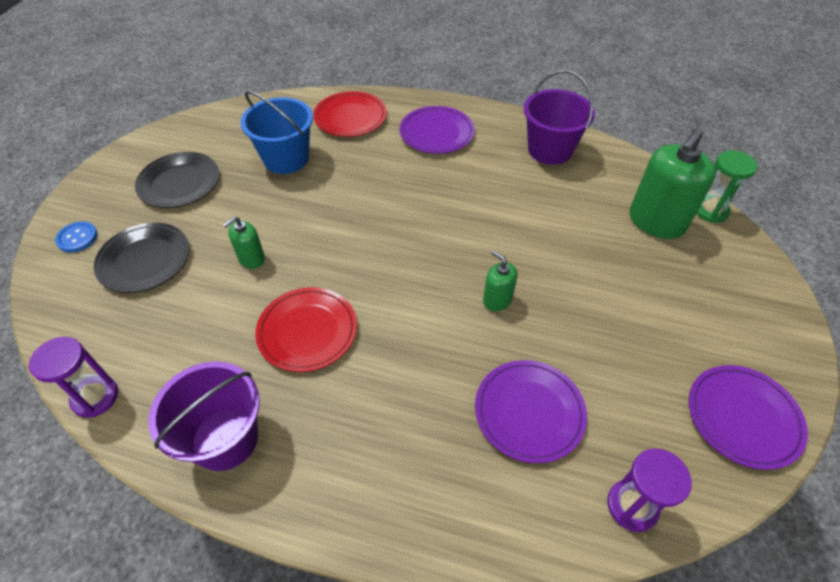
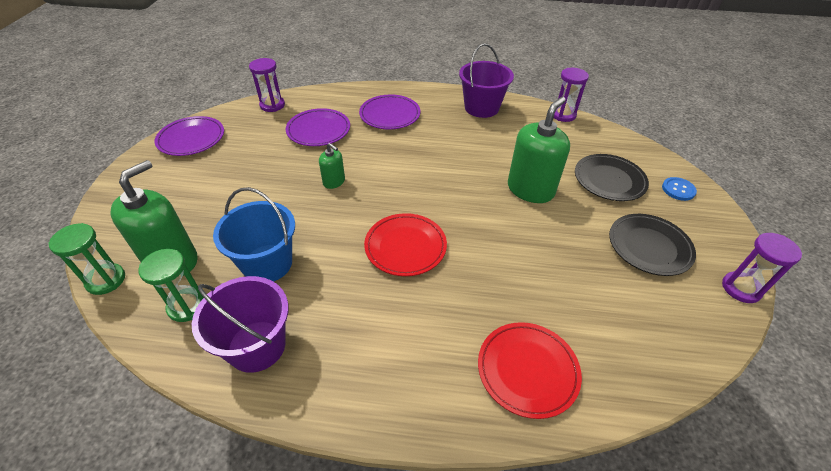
camera: 170 degrees right, 5 degrees down
green soap dispenser [223,216,265,269] -> green soap dispenser [508,97,570,203], size x1.98
blue bucket [241,91,313,174] -> blue bucket moved to [213,187,295,282]
red plate [255,287,357,372] -> red plate moved to [364,213,447,276]
purple plate [400,106,475,154] -> purple plate moved to [359,94,420,129]
none -> green hourglass [138,249,204,322]
none -> purple hourglass [722,233,802,303]

